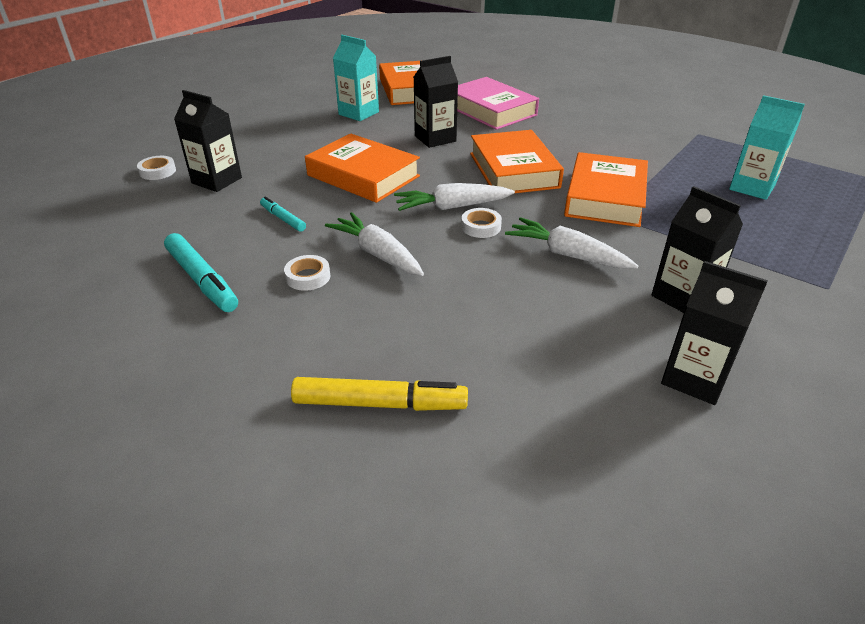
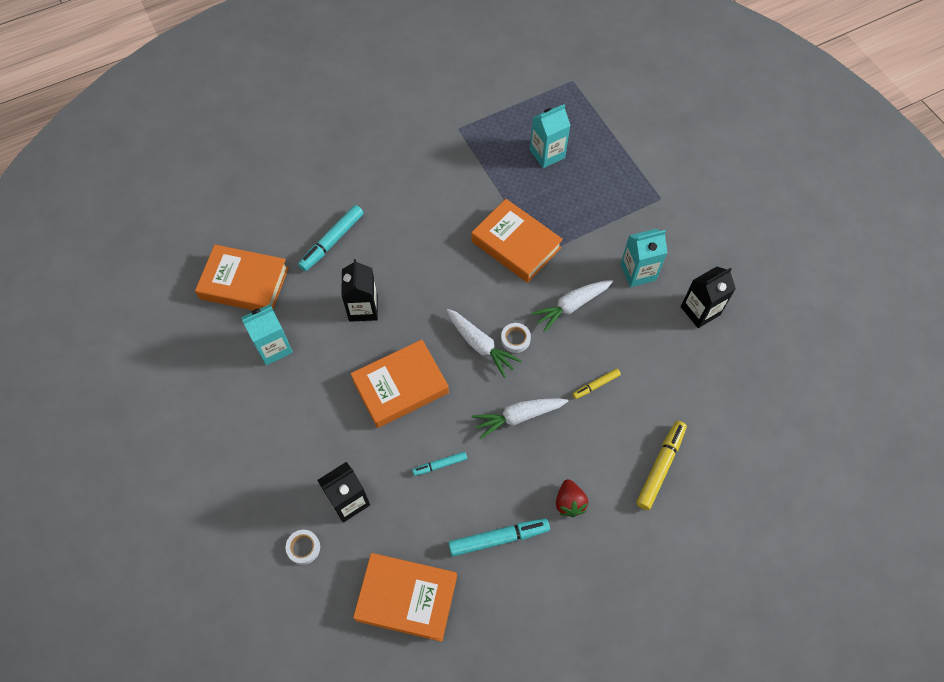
camera: 65 degrees left, 25 degrees up
white tape [284,255,330,291] -> none
white carrot [394,183,515,211] -> white carrot turned 60 degrees counterclockwise [447,309,521,378]
pink book [457,77,539,130] -> turquoise marker [298,205,364,271]
orange book [470,130,564,193] -> orange book moved to [353,553,457,642]
black carton [652,186,743,313] -> turquoise carton [621,229,667,287]
none -> red strawberry [556,479,588,517]
none -> yellow marker [573,368,621,399]

